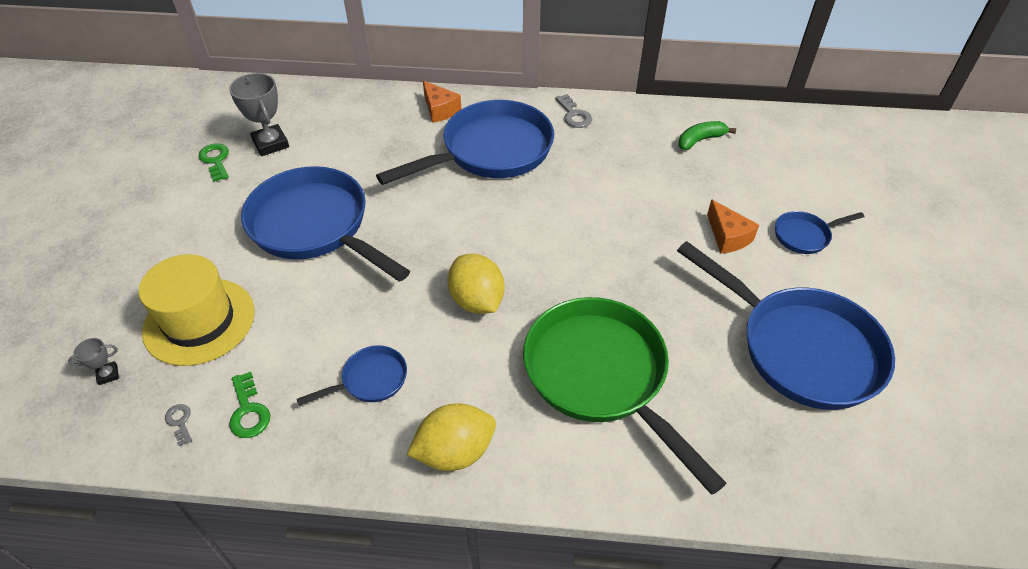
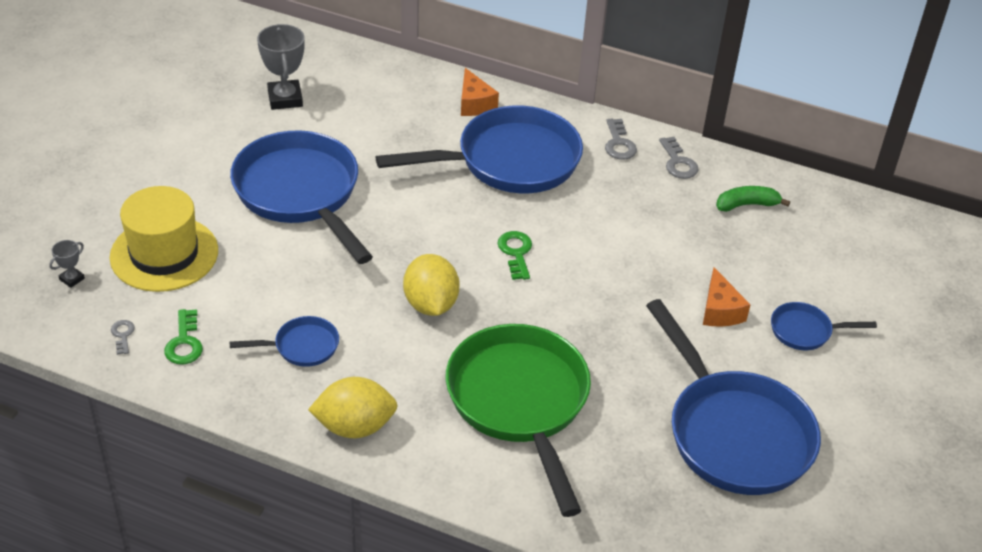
camera: 15 degrees right, 5 degrees down
grey trophy [68,338,119,385] -> grey trophy turned 45 degrees counterclockwise [49,240,85,288]
green key [198,143,229,182] -> green key moved to [497,231,532,280]
none -> grey key [659,137,699,179]

